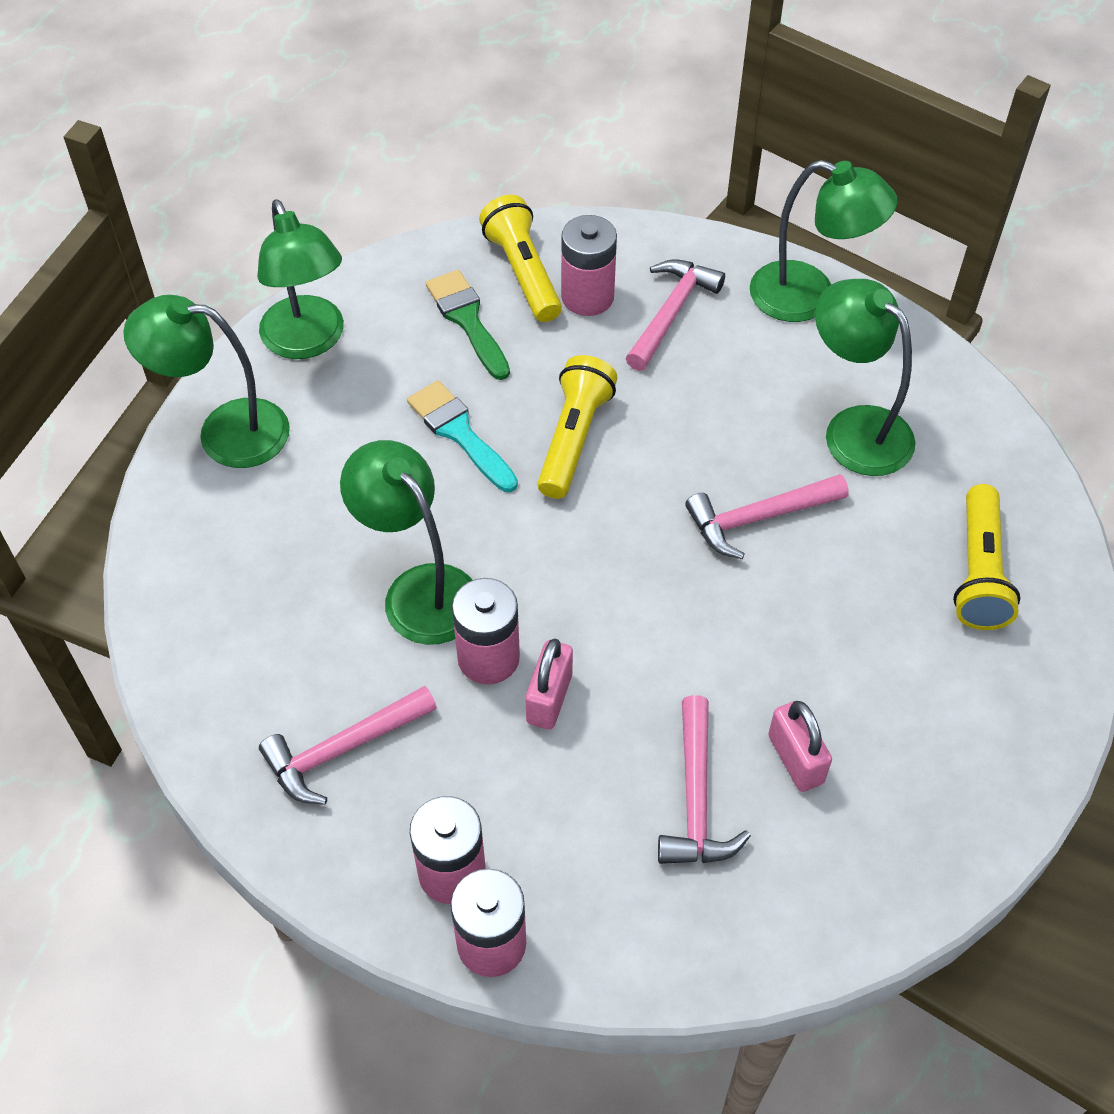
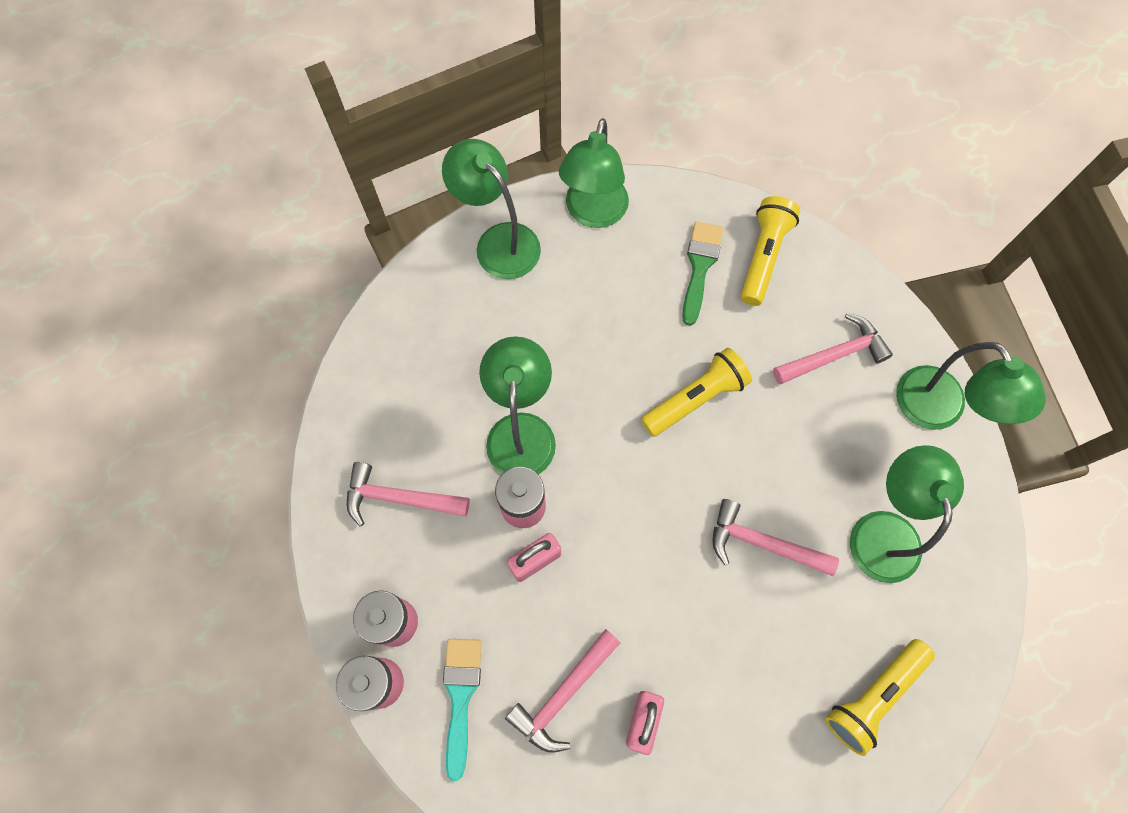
camera: 40 degrees right, 15 degrees up
turquoise brush [407,380,518,492] -> turquoise brush moved to [443,639,482,781]
pink battery [561,215,617,316] -> none

